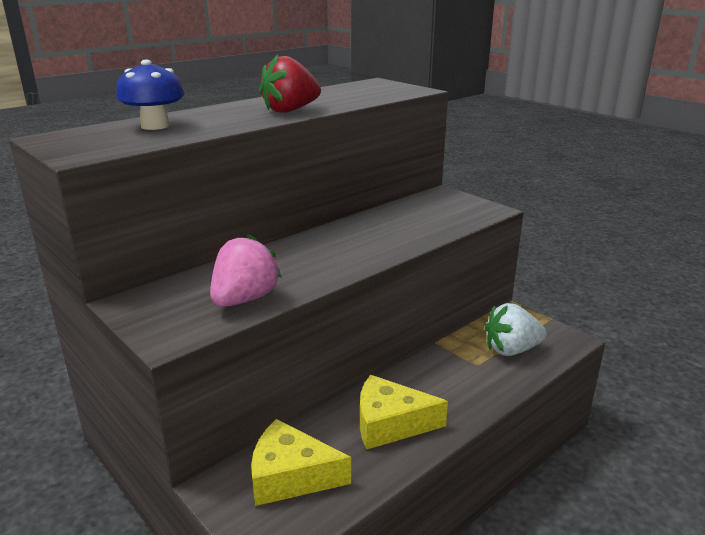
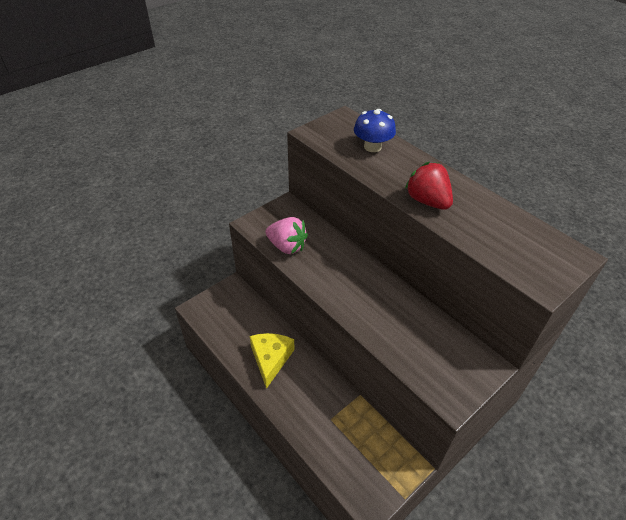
camera: 90 degrees right, 20 degrees up
yellow cheese [251,419,351,506] -> none
white strawberry [485,303,547,356] -> none

